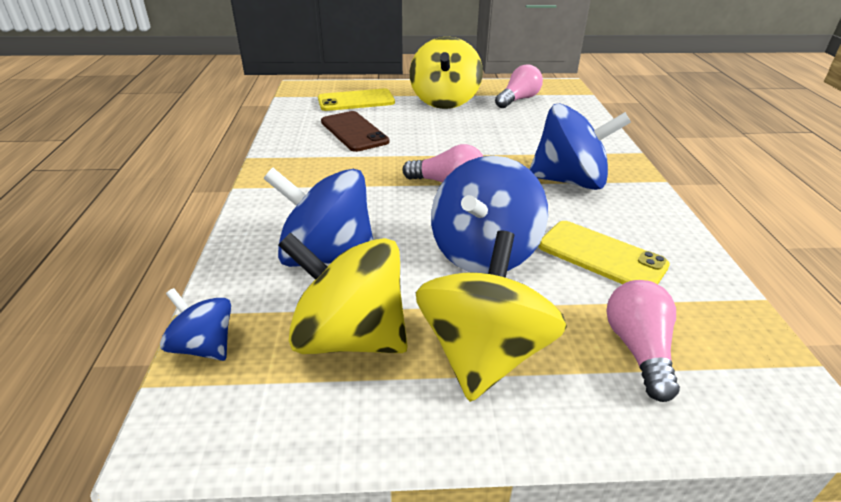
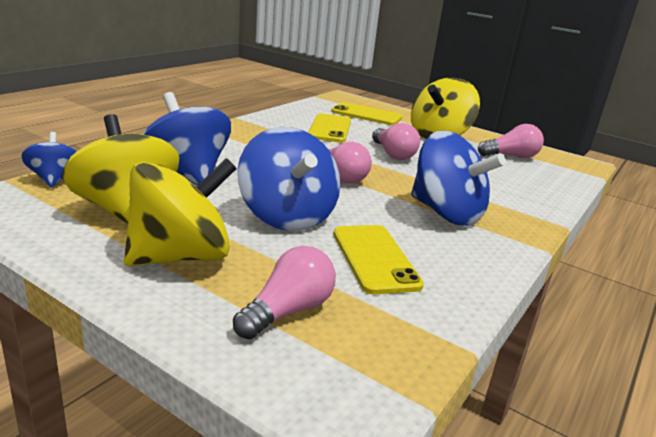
camera: 35 degrees right, 10 degrees down
brown phone [321,111,389,152] -> yellow phone [308,113,351,143]
blue spinning top [431,156,548,274] -> blue spinning top turned 90 degrees counterclockwise [237,127,340,231]
none -> pink light bulb [372,123,420,160]

